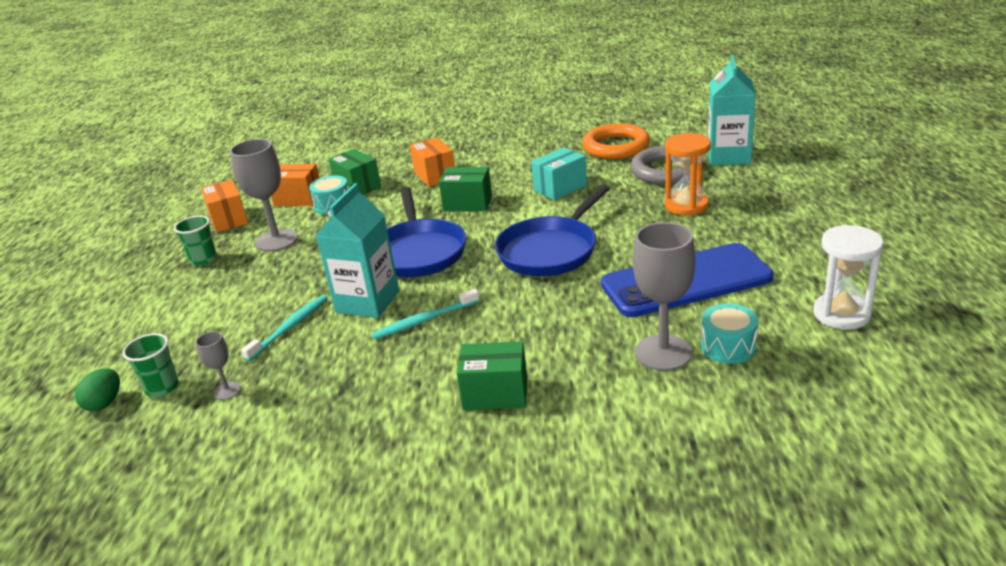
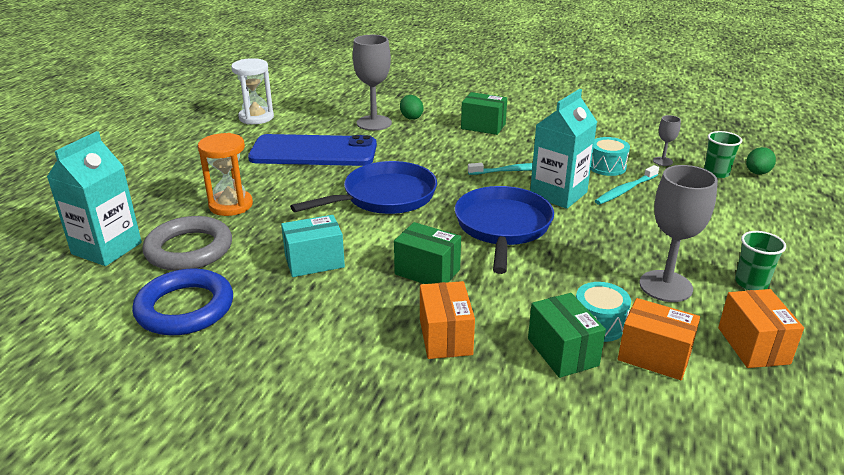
camera: 165 degrees left, 0 degrees up
orange ring [582,123,650,159] -> blue ring [132,268,233,335]
turquoise drum [701,303,758,364] -> turquoise drum moved to [590,137,630,176]
none -> green egg [400,95,424,120]

